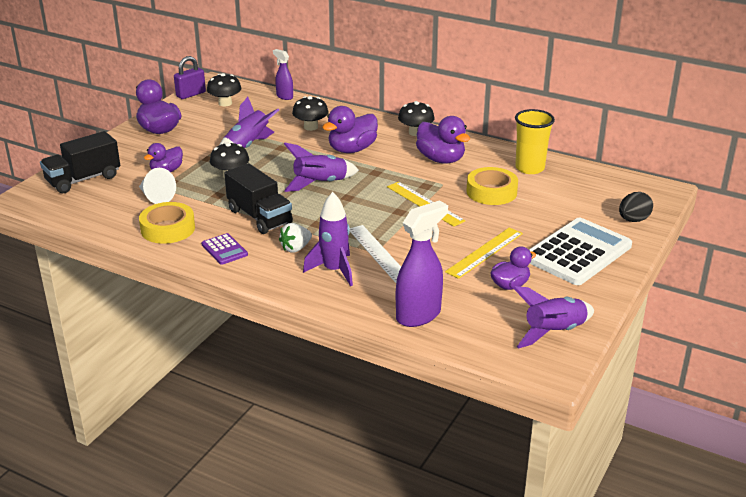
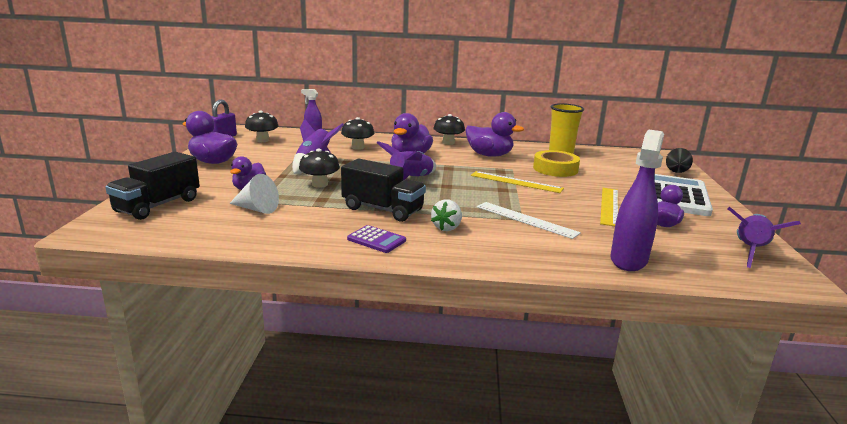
camera: 25 degrees left, 10 degrees down
yellow tape [139,202,195,244] -> none
purple rocket [303,192,353,286] -> none

